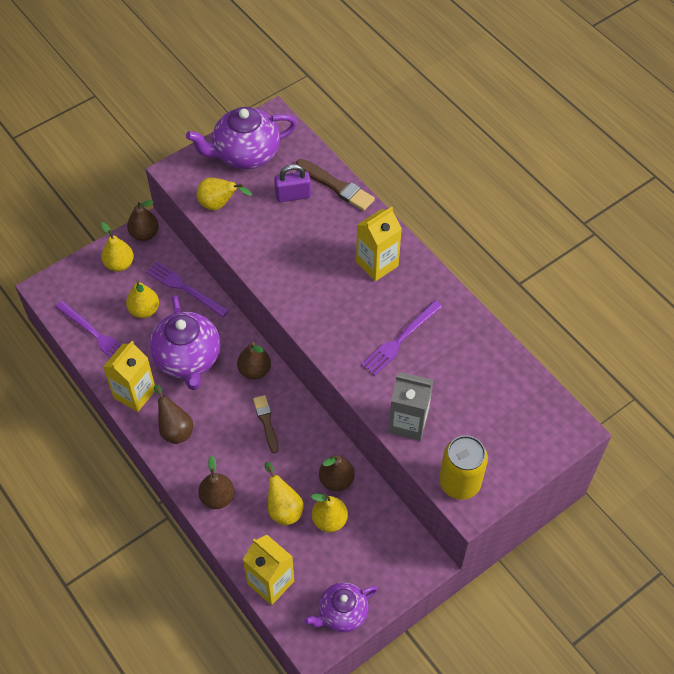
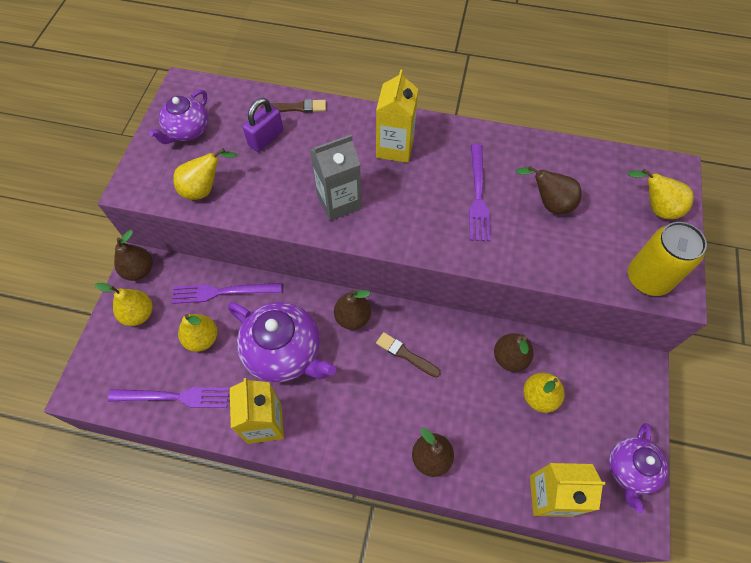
camera: 40 degrees left, 5 degrees up
brown pear [154,385,193,444] -> brown pear moved to [516,166,582,214]
purple teapot [186,107,297,169] -> purple teapot [149,89,208,144], size x0.62
yellow pear [265,462,304,525] -> yellow pear moved to [627,169,694,219]
brown brush [296,159,375,211] -> brown brush [260,99,326,113], size x0.66
grey carton [389,372,433,441] -> grey carton moved to [310,135,362,221]

